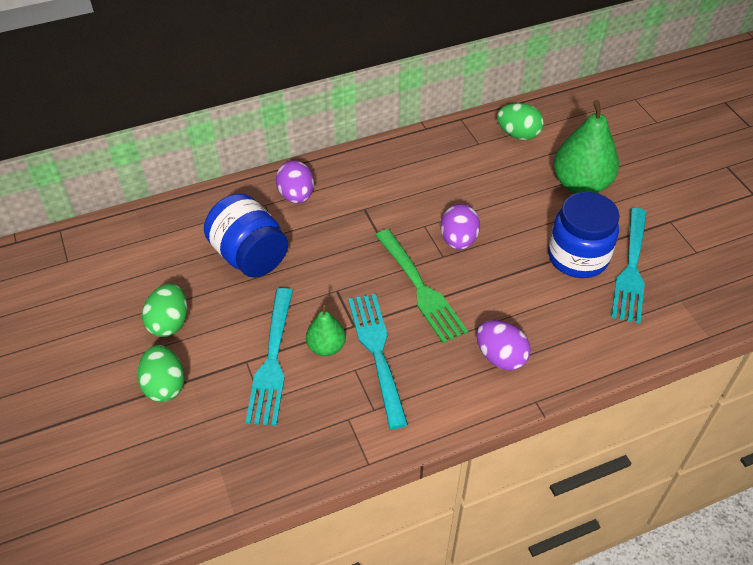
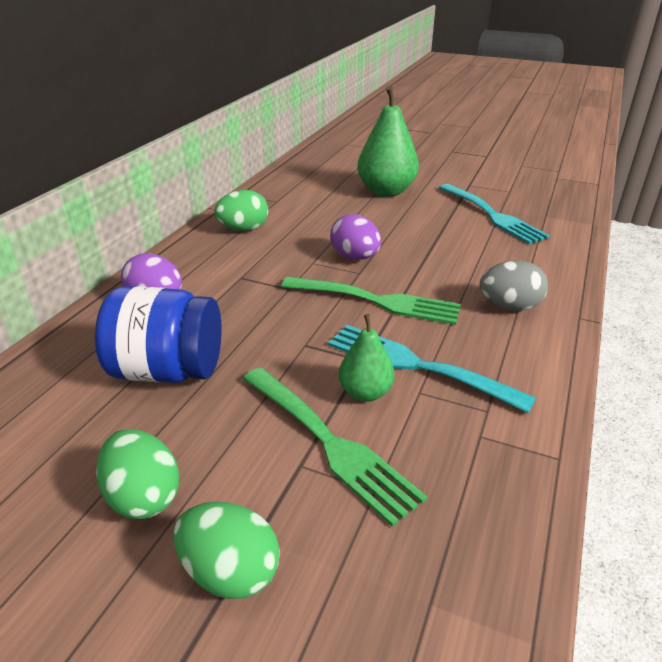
camera: 45 degrees left, 15 degrees down
turquoise fork [246,288,293,426] -> green fork [243,367,427,527]
purple egg [476,320,531,371] -> grey egg [480,260,548,311]
green egg [497,103,544,140] -> green egg moved to [214,190,269,231]
blue jar [548,192,620,278] -> none

